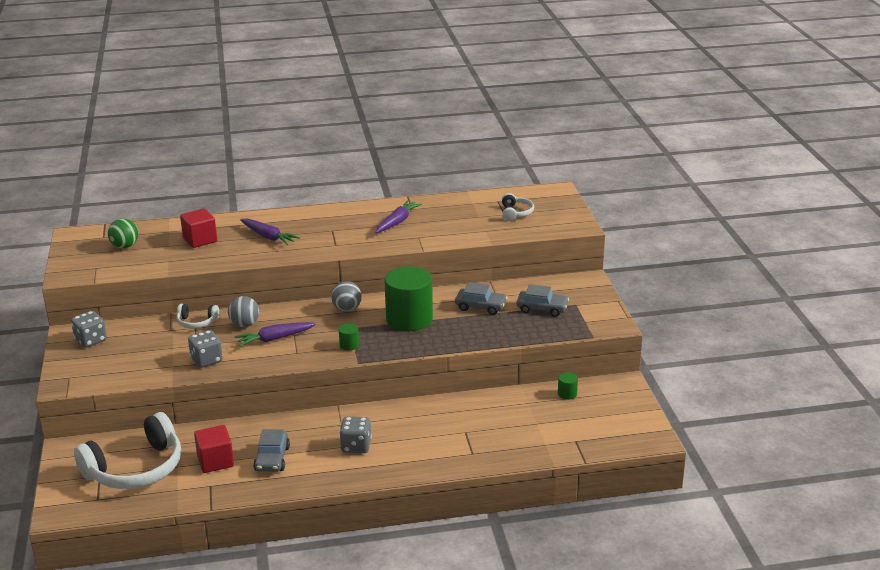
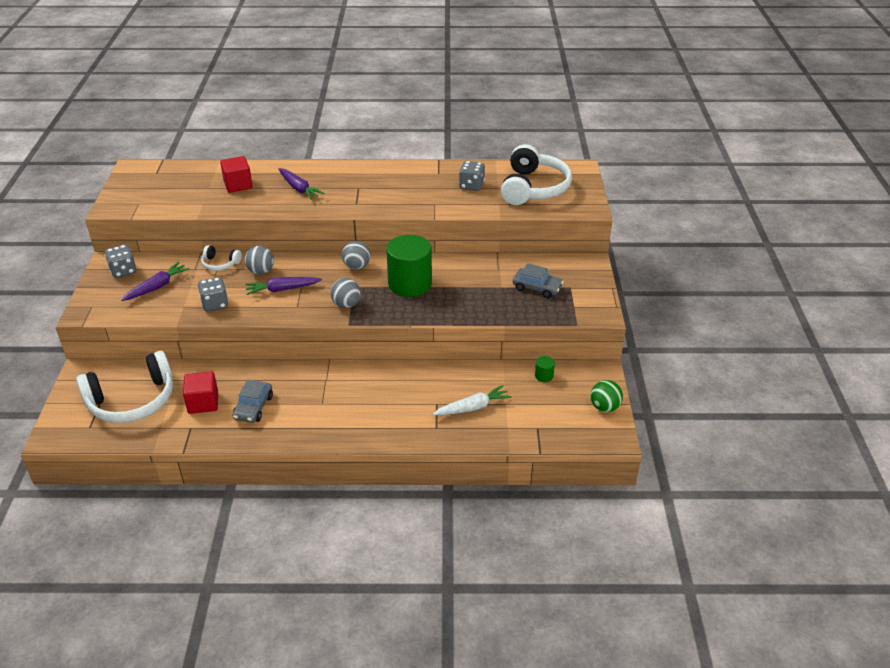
camera: 10 degrees right, 10 degrees up
green ball [108,219,138,248] -> green ball moved to [591,380,623,412]
green cylinder [339,324,359,350] -> grey ball [330,278,361,308]
grey dice [339,416,372,453] -> grey dice moved to [459,161,485,191]
purple carrot [375,200,422,233] -> purple carrot moved to [121,262,190,301]
grey car [455,282,508,315] -> none
white headphones [502,193,534,221] -> white headphones [501,144,572,205], size x2.15
none -> white carrot [433,385,512,415]

